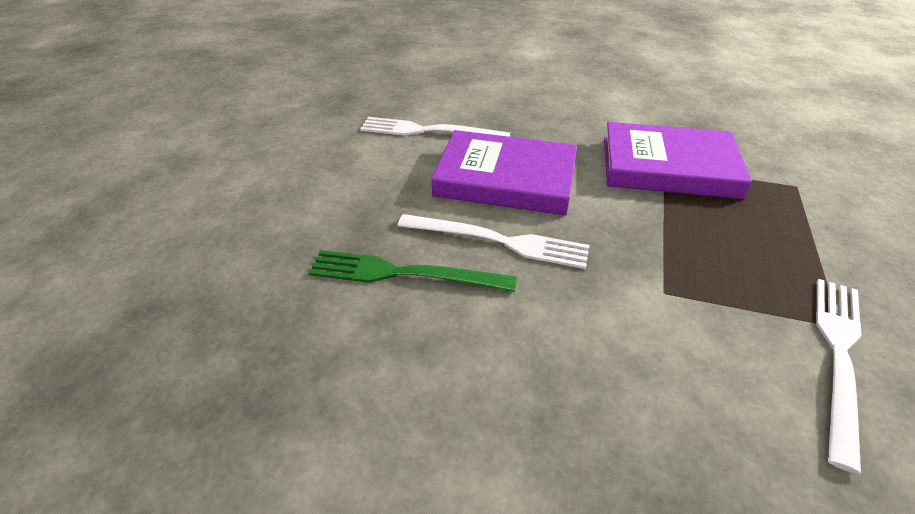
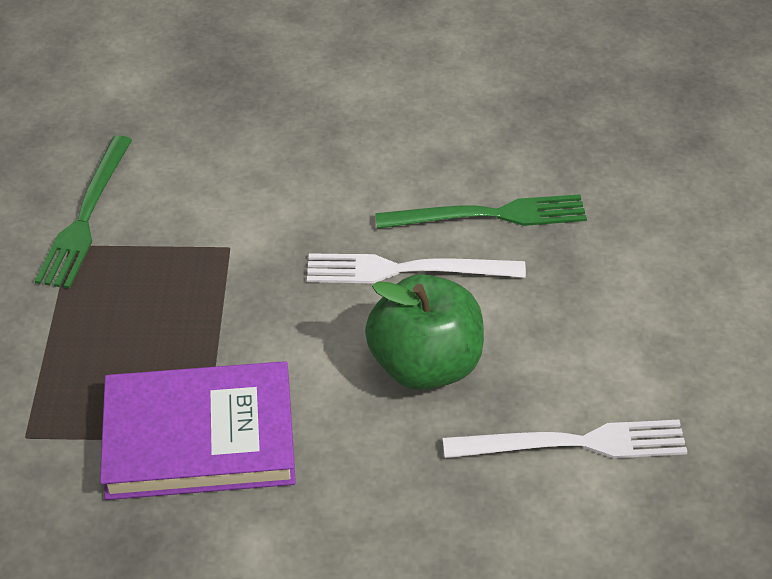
camera: 165 degrees right, 5 degrees up
purple book [431,130,577,215] -> green apple [365,274,484,390]
white fork [816,279,861,474] -> green fork [35,136,132,289]

